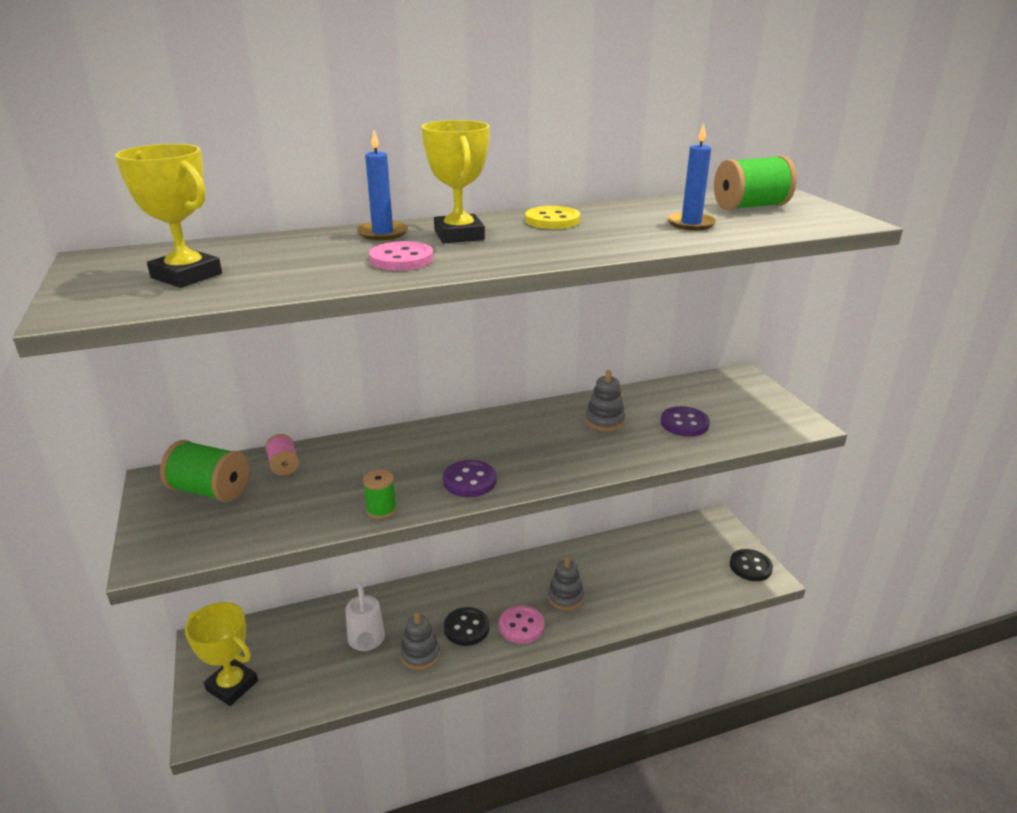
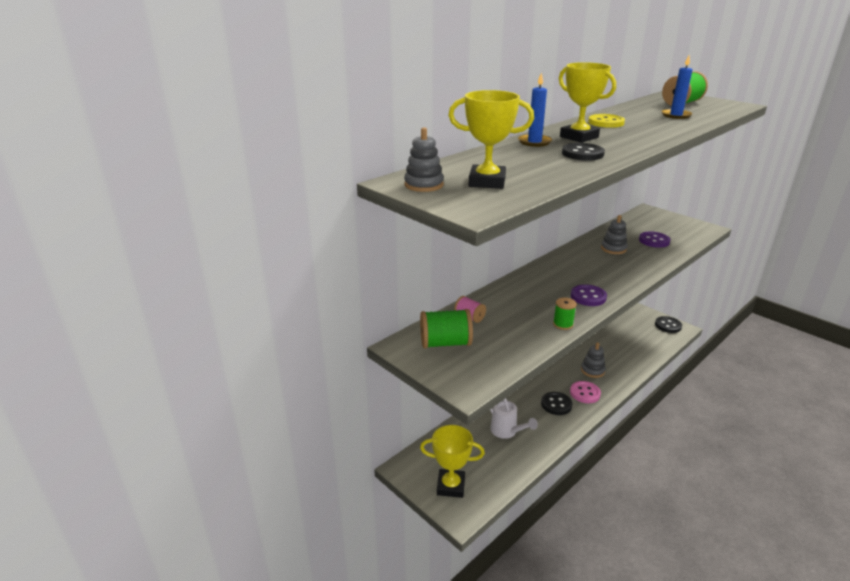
camera: 25 degrees left, 0 degrees up
pink button [369,241,433,271] -> black button [562,143,605,161]
grey stacking toy [400,612,440,670] -> grey stacking toy moved to [404,127,444,192]

